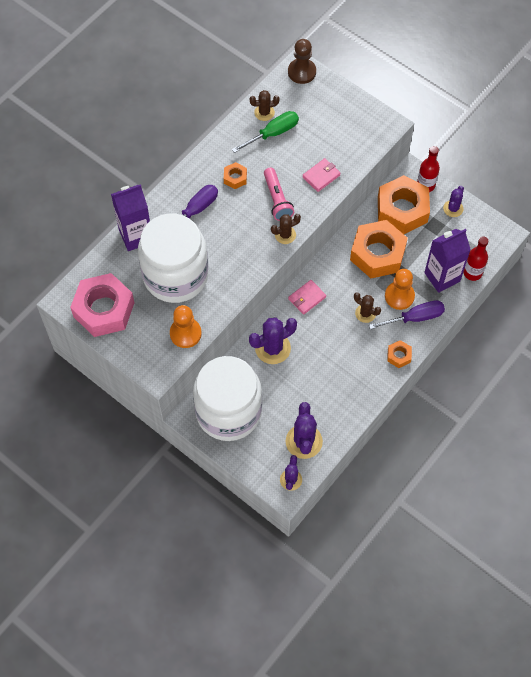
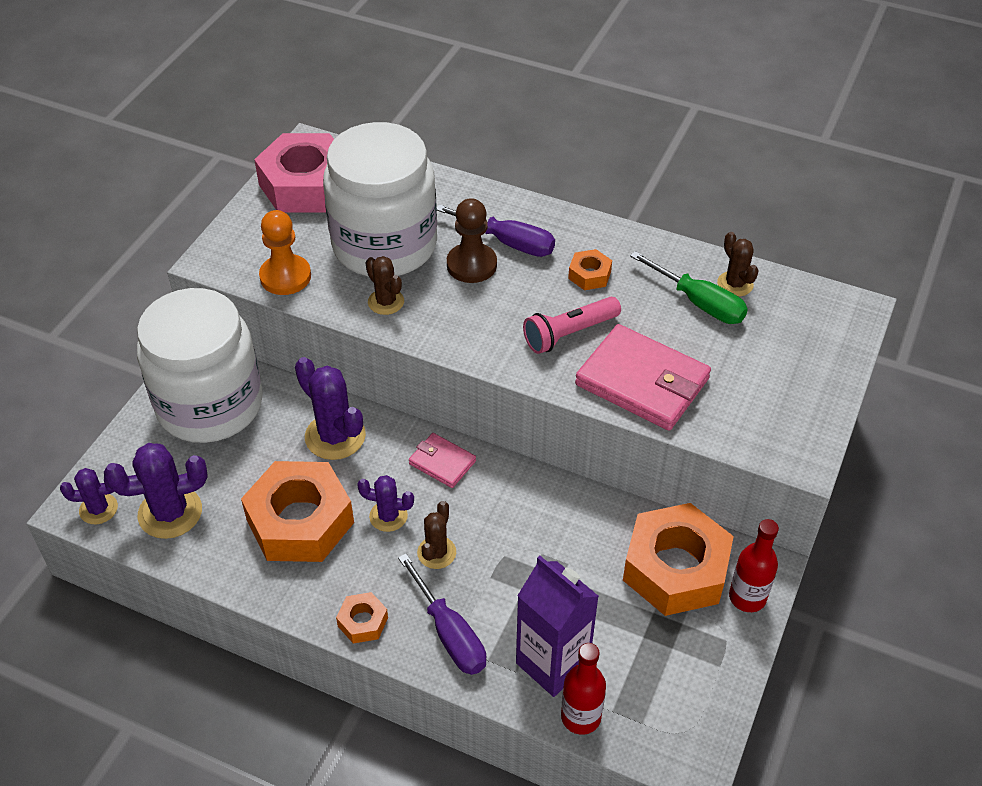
camera: 75 degrees right, 15 degrees down
purple carton [111,184,150,251] -> none
brown cactus [271,214,301,244] -> brown cactus moved to [366,256,404,315]
brown pawn [288,39,316,84] -> brown pawn moved to [447,198,497,283]
pink wallet [302,158,341,192] -> pink wallet [575,324,711,430], size x1.92
orange nut [350,220,408,278] -> orange nut moved to [241,461,354,562]
orange pawn [385,269,415,310] -> none
purple cactus [443,186,464,217] -> purple cactus moved to [357,475,414,532]

